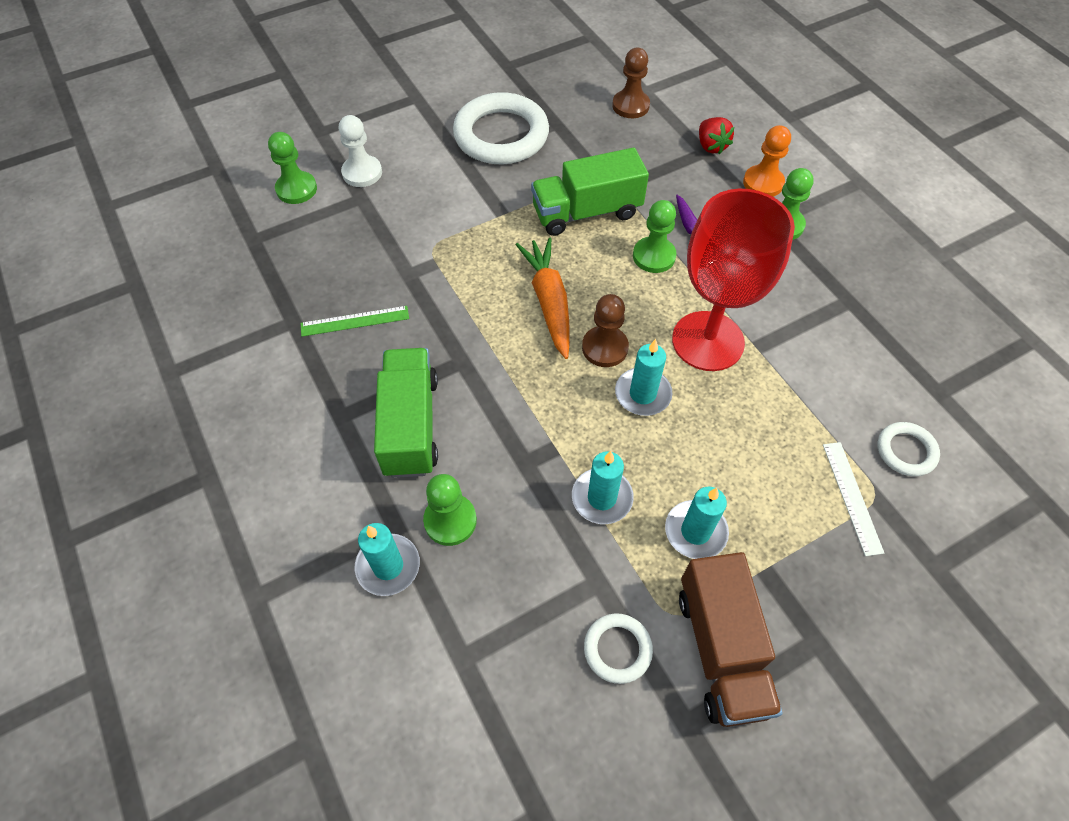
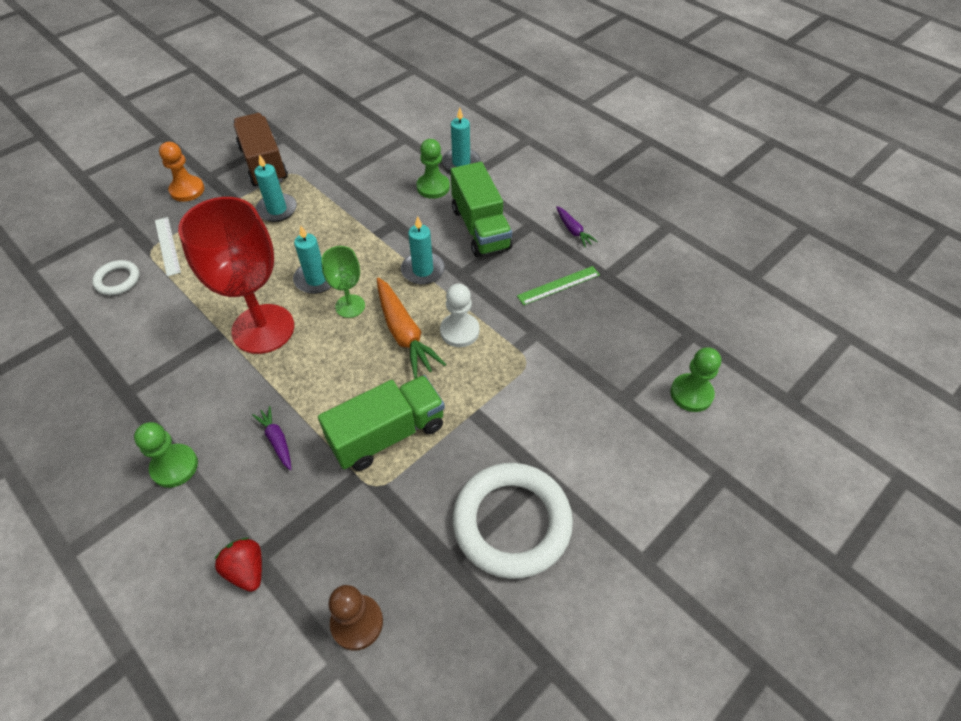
camera: 165 degrees right, 5 degrees down
white pawn [339,115,382,187] -> white pawn moved to [440,284,479,347]
turquoise candle [572,451,634,524] -> turquoise candle moved to [401,216,445,285]
brown pawn [582,294,629,367] -> green goblet [321,246,365,318]
white ring [584,614,653,684] -> none
green pawn [633,200,677,273] -> none
orange pawn [743,125,791,197] -> orange pawn moved to [159,142,204,202]
none -> purple carrot [556,206,598,248]

